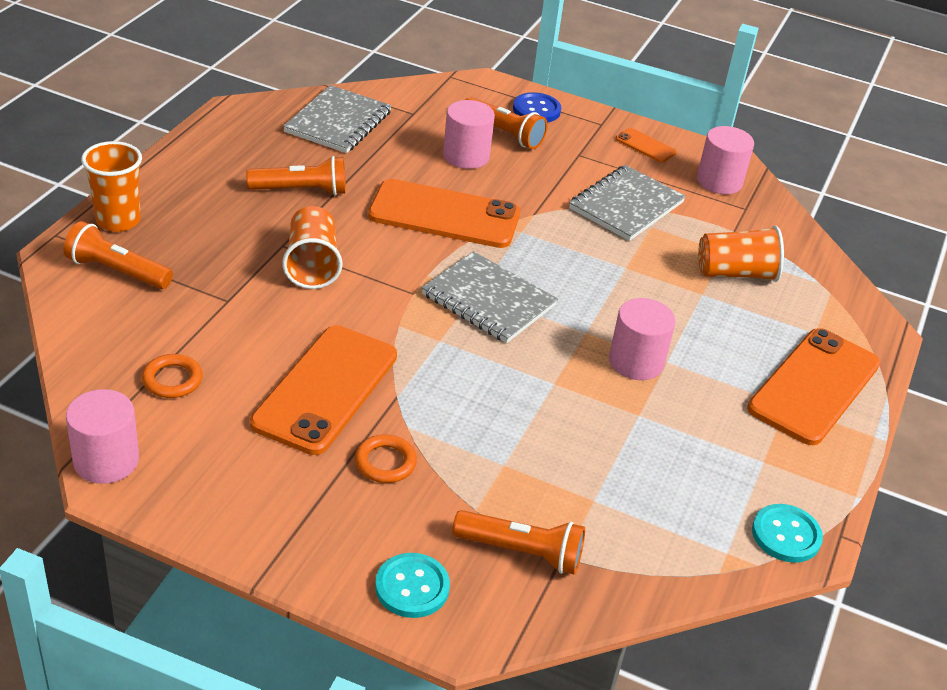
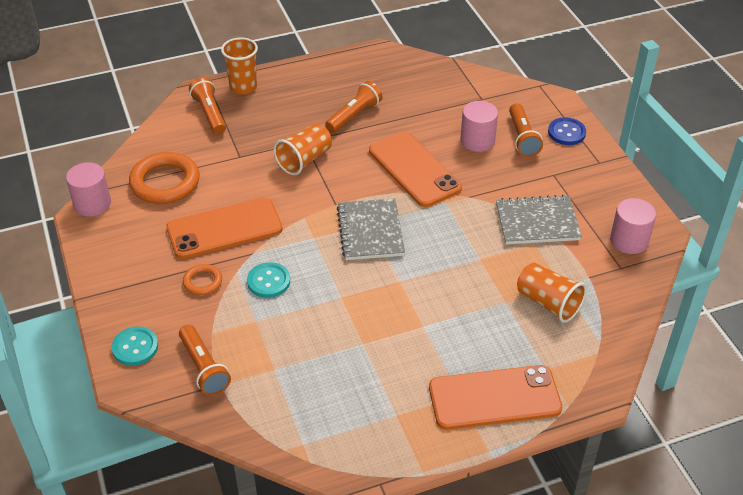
camera: 50 degrees right, 5 degrees up
orange ring [142,354,203,398] -> orange ring [129,152,200,204], size x1.95
orange flashlight [246,156,346,195] -> orange flashlight turned 90 degrees counterclockwise [325,81,382,133]
grey notebook [283,85,392,153] -> none
pink cylinder [609,298,676,380] -> none
orange phone [616,128,676,163] -> none
turquoise button [752,504,823,563] -> turquoise button moved to [247,262,290,298]

